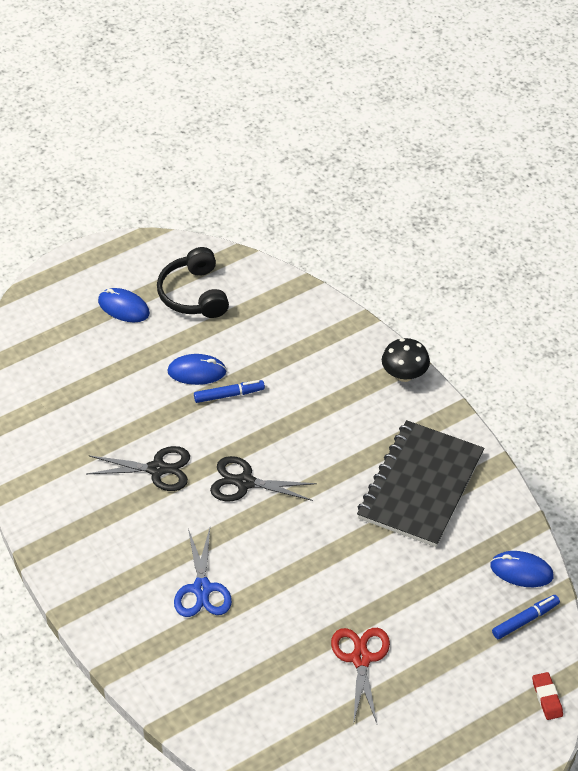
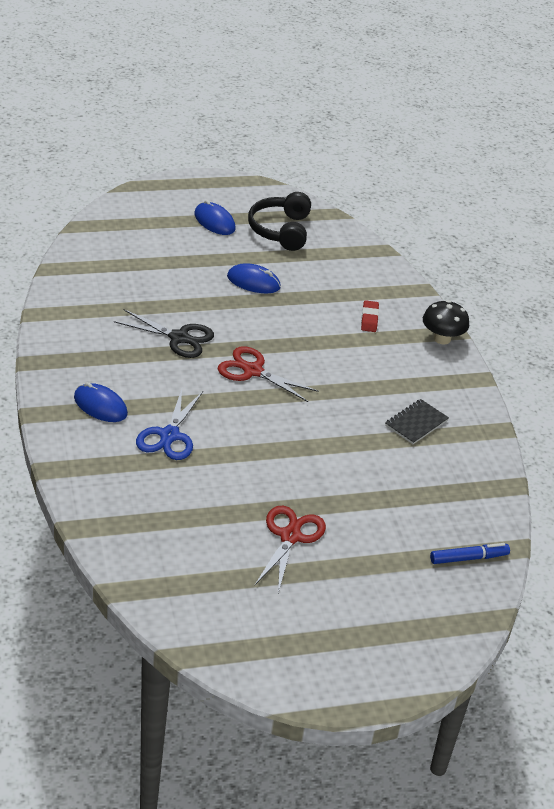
camera: 15 degrees right, 10 degrees down
blue marker [194,380,265,403] -> none
black scissors [210,456,317,502] -> red scissors [218,346,319,402]
black notebook [357,420,484,547] -> black notebook [385,399,449,444], size x0.44
blue mouse [490,551,554,587] -> blue mouse moved to [74,382,128,422]
red eraser [532,672,563,720] -> red eraser moved to [361,300,379,332]

